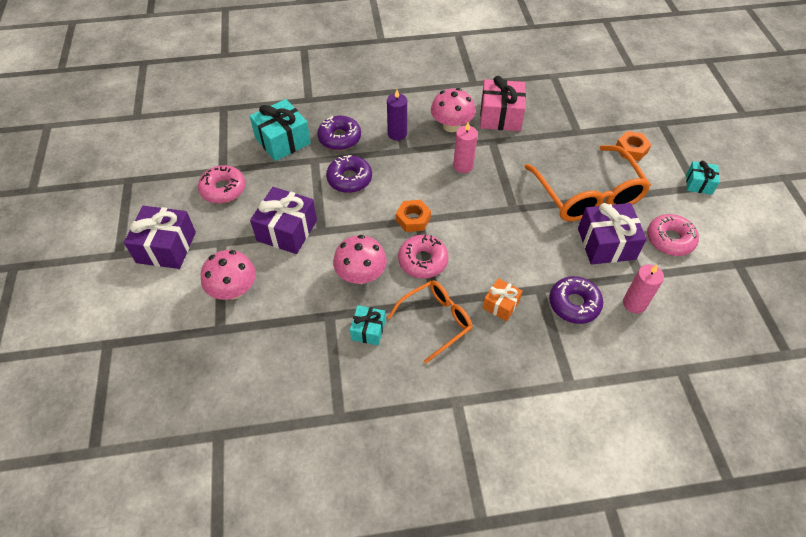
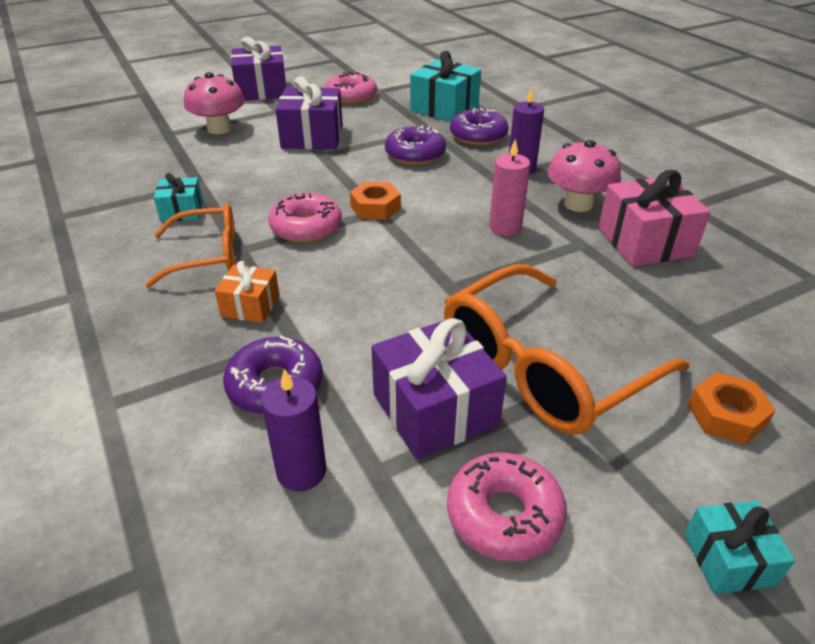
camera: 70 degrees right, 15 degrees down
pink mushroom [333,235,387,284] -> none
orange glasses [387,280,472,363] -> orange glasses turned 45 degrees counterclockwise [145,203,235,288]
pink candle [623,264,664,313] -> purple candle [261,369,326,491]

